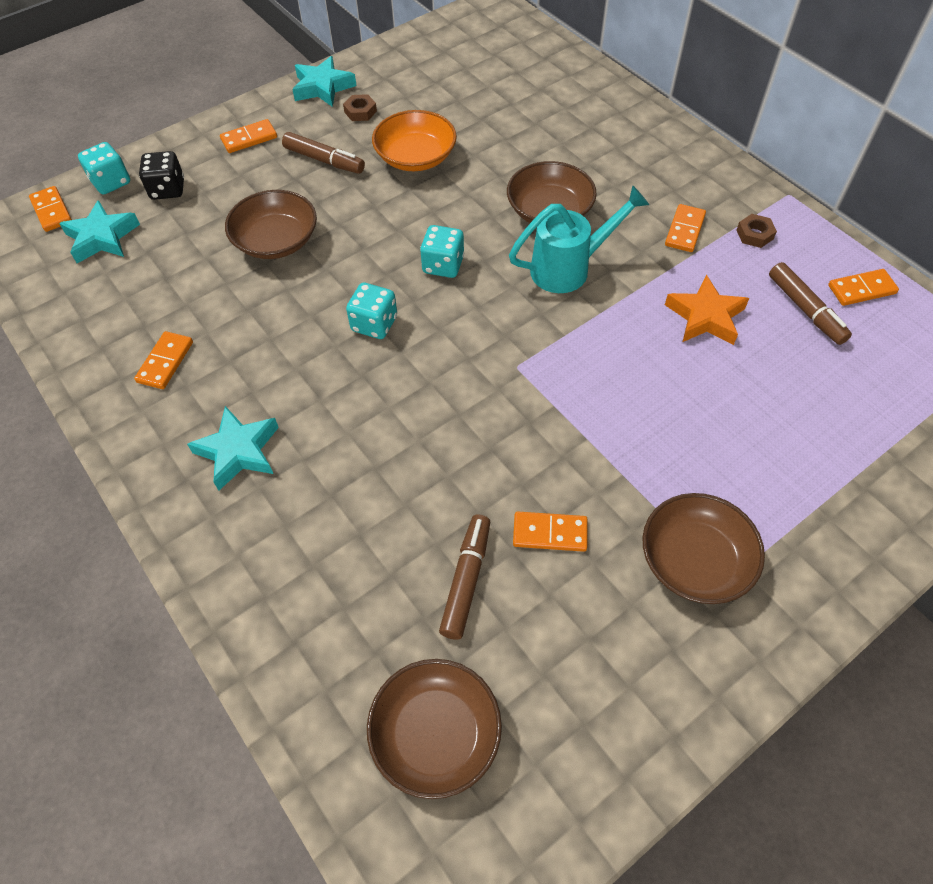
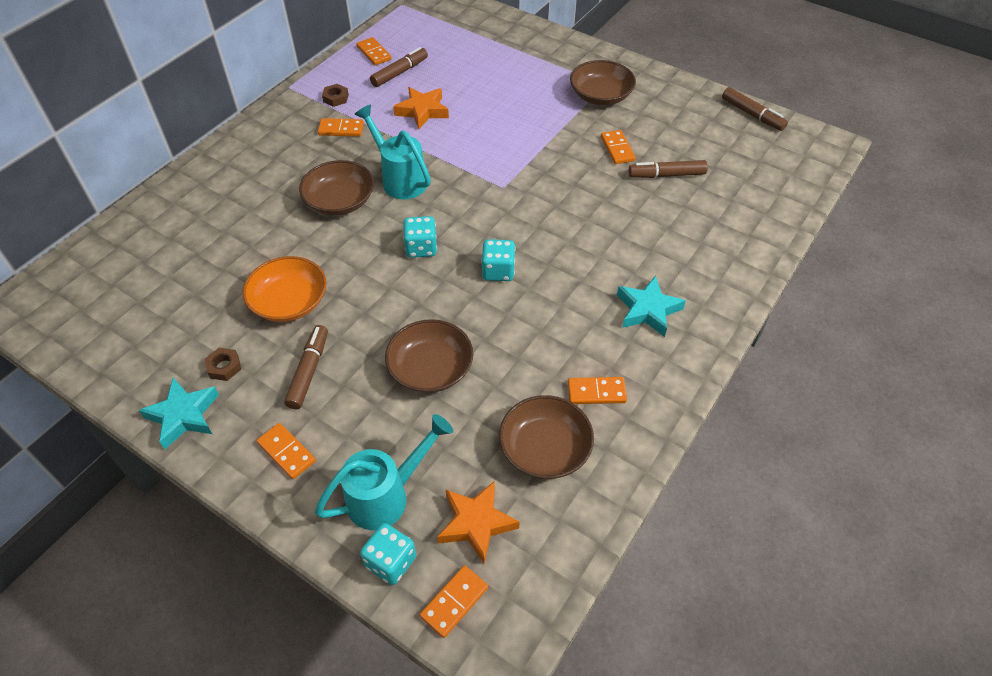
camera: 110 degrees left, 5 degrees down
turquoise star [59,200,140,263] -> orange star [437,481,520,564]
black dice [139,151,184,200] -> turquoise watering can [315,414,453,530]
brown bowl [367,659,502,799] -> brown bowl moved to [499,395,594,479]
none -> brown marker [722,87,788,131]

